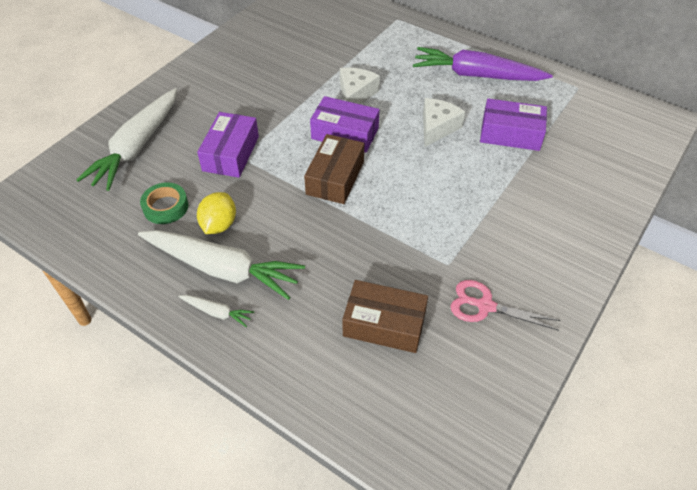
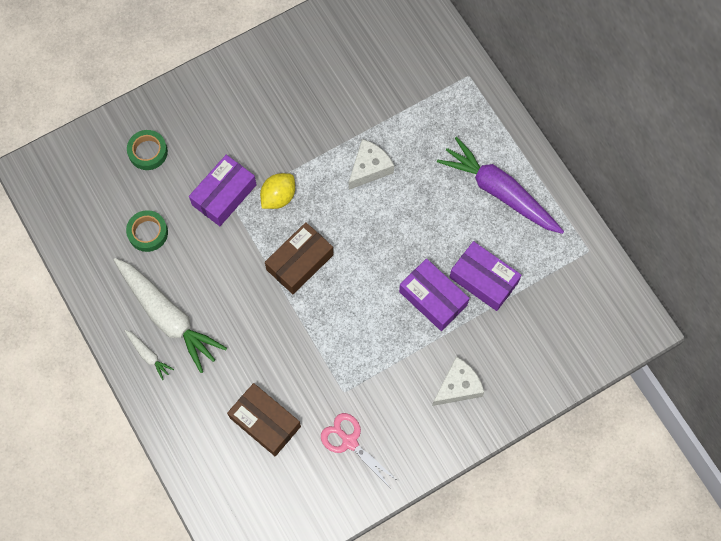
camera: 25 degrees right, 20 degrees up
white carrot [76,88,177,191] -> green tape [127,130,168,170]
yellow lemon [197,192,236,234] -> yellow lemon moved to [260,173,295,209]
purple box [310,96,379,152] -> purple box moved to [399,259,469,331]
white cheese [423,98,465,147] -> white cheese moved to [432,357,484,406]

